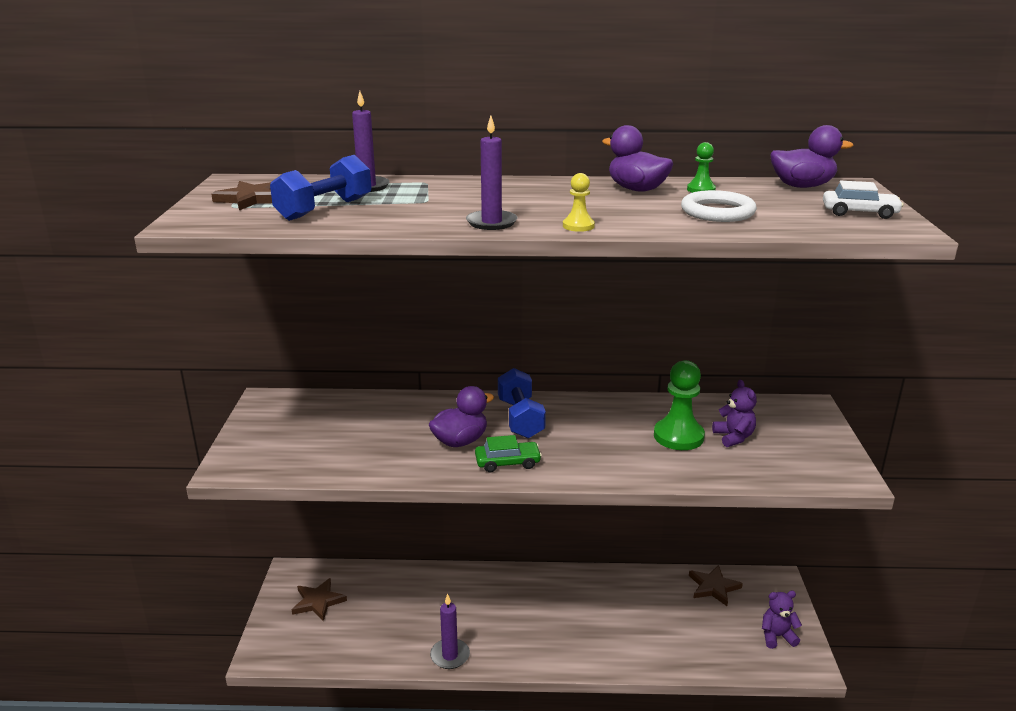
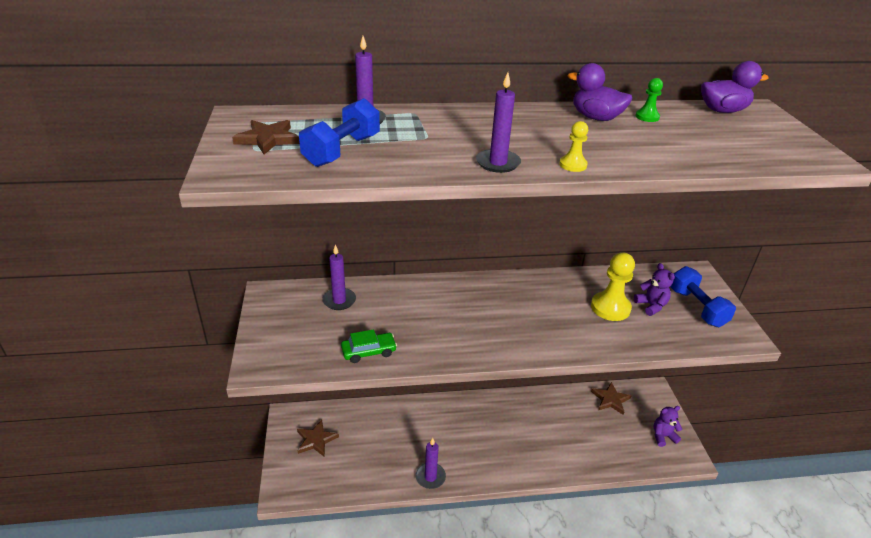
camera: 10 degrees left, 10 degrees up
purple duck [429,386,494,447] -> none
green car [475,435,542,472] -> green car moved to [341,329,397,363]
blue dumbbell [498,368,546,438] -> blue dumbbell moved to [670,266,736,327]
green pawn [654,360,705,450] -> yellow pawn [591,252,635,321]
white ring [681,190,757,222] -> none
white car [823,181,904,219] -> none
none -> purple candle [322,245,356,310]

